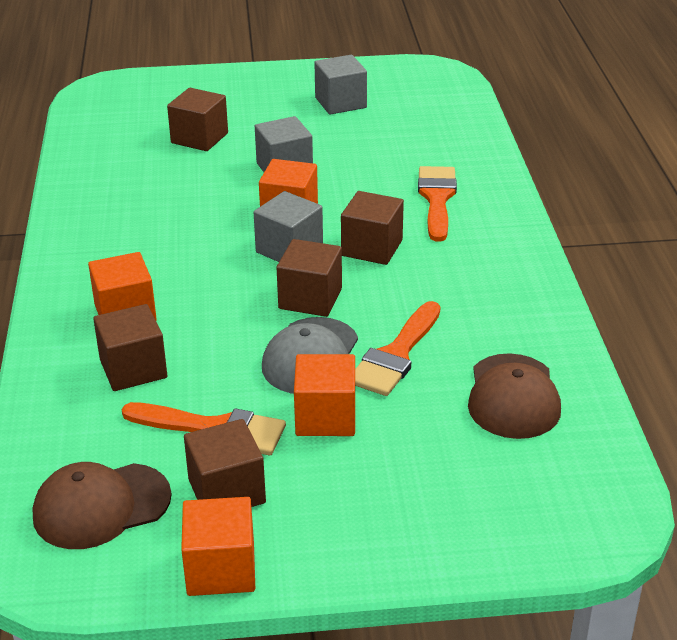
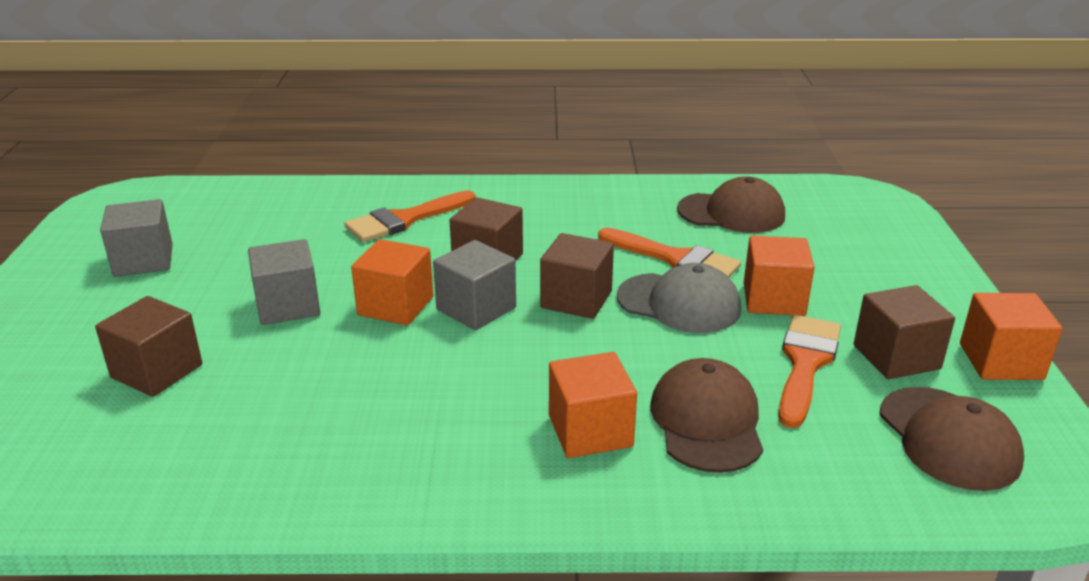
camera: 85 degrees left, 5 degrees down
brown cube [93,304,167,391] -> brown cap [650,358,763,473]
orange brush [418,166,457,242] -> orange brush turned 45 degrees counterclockwise [344,190,476,242]

